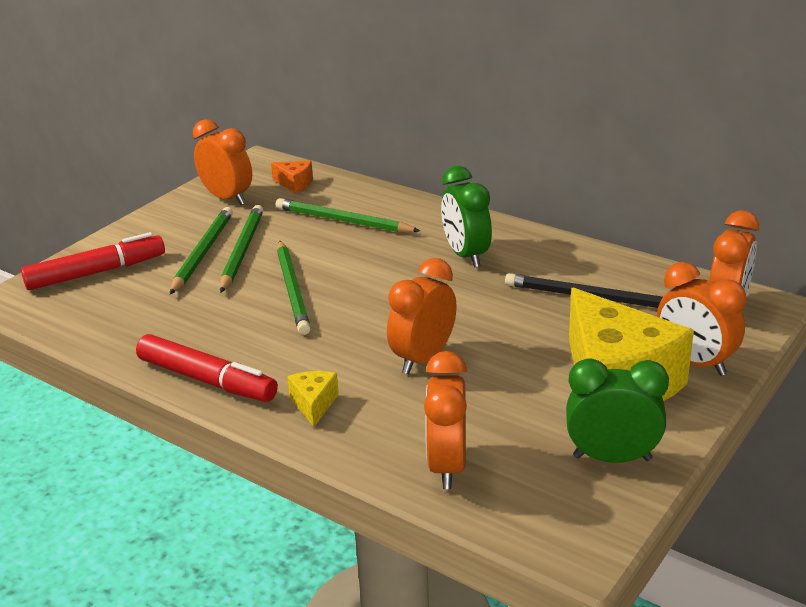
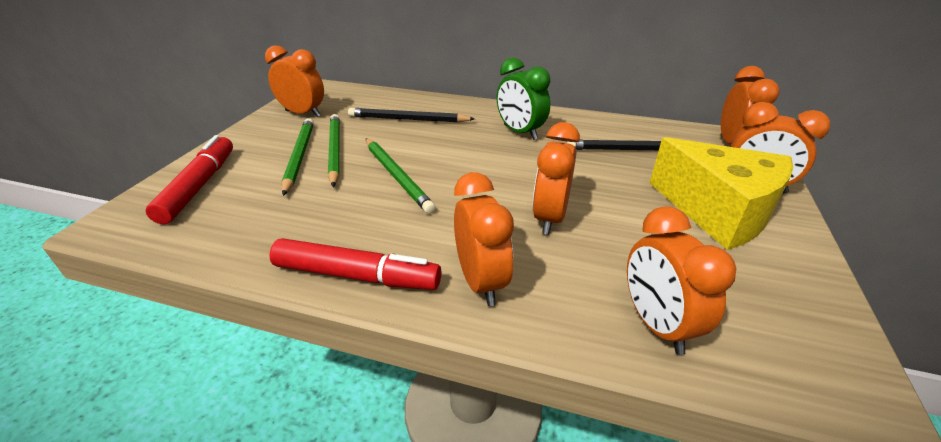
camera: 20 degrees left, 5 degrees up
red marker [21,232,165,290] -> red marker turned 45 degrees counterclockwise [146,135,233,224]
orange cheese [271,161,313,193] -> none
green pencil [276,198,420,233] -> black pencil [348,108,475,122]
yellow cheese [287,371,339,427] -> orange clock [454,172,514,306]
green clock [566,358,669,463] -> none

